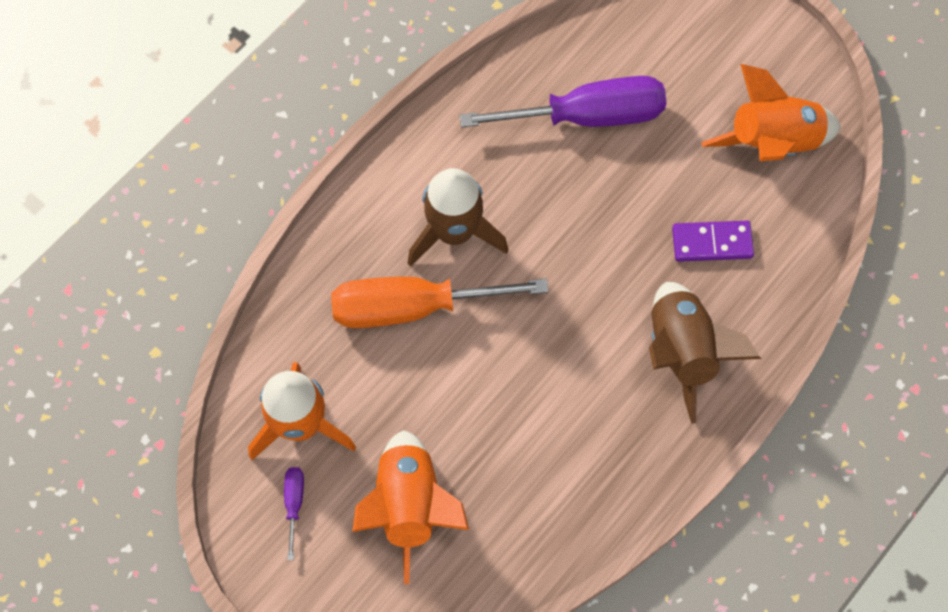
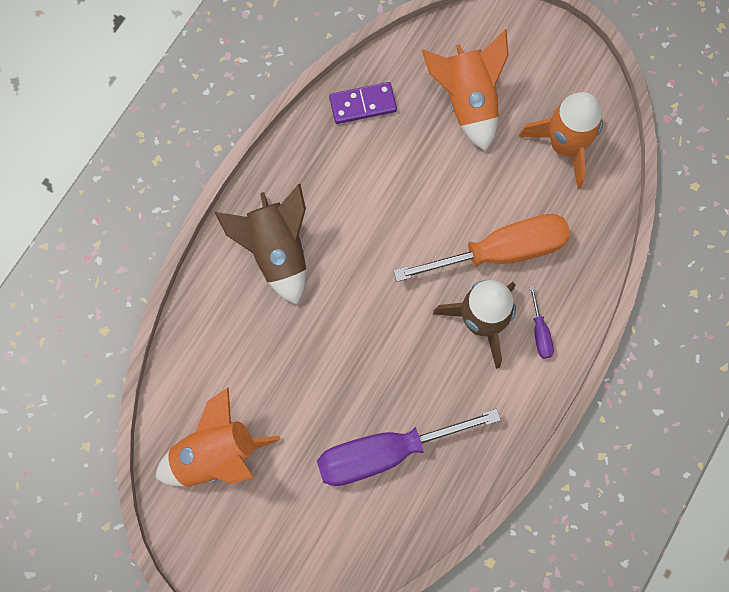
camera: 170 degrees right, 5 degrees up
purple screwdriver [284,467,304,560] -> purple screwdriver moved to [529,286,554,359]
purple domino [672,221,754,262] -> purple domino moved to [329,82,397,124]

